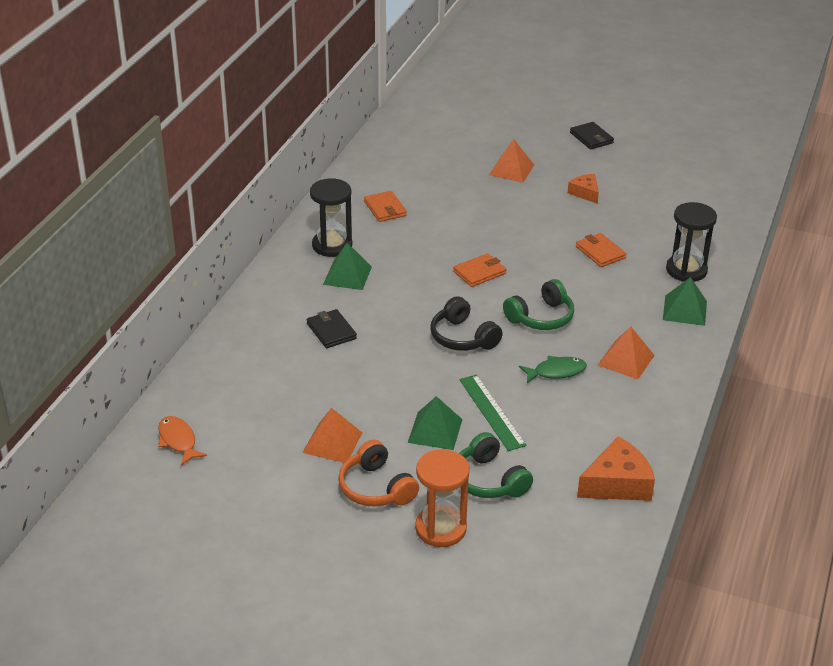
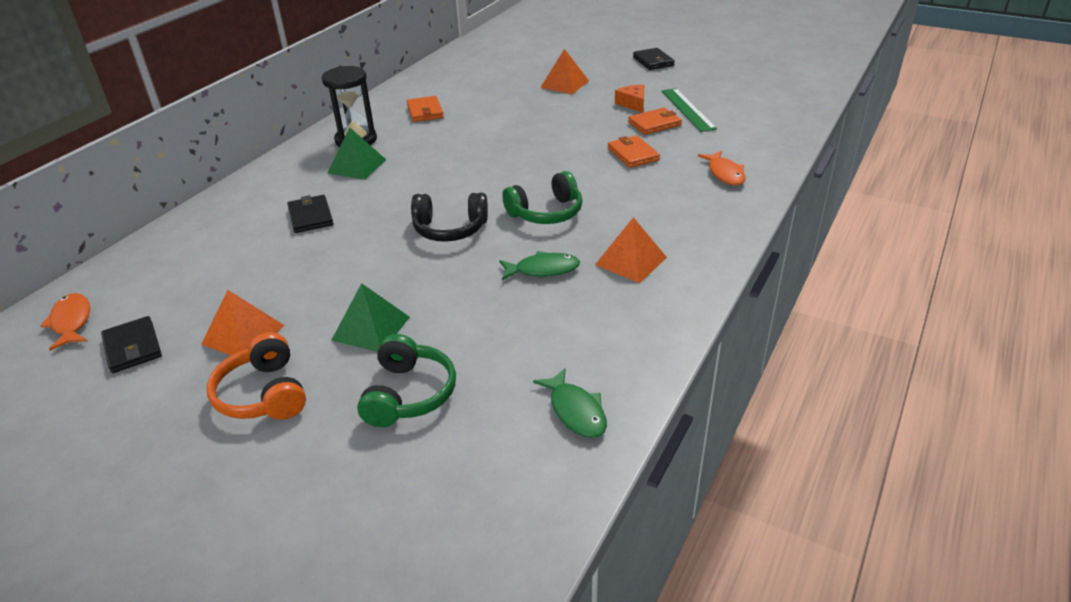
camera: 10 degrees right, 0 degrees up
orange hourglass [415,449,470,547] -> none
black headphones [431,296,503,351] -> black headphones turned 60 degrees counterclockwise [411,193,488,242]
orange wallet [453,253,507,287] -> orange wallet moved to [628,108,682,135]
green ruler [459,374,527,451] -> green ruler moved to [661,88,717,132]
green headphones [459,432,533,498] -> green headphones turned 150 degrees counterclockwise [357,334,456,427]
orange cheese [577,436,655,501] -> green fish [533,368,607,438]
green pyramid [663,277,707,326] -> none
black hourglass [666,202,717,282] -> orange fish [698,151,746,185]
none -> black wallet [101,316,162,373]

